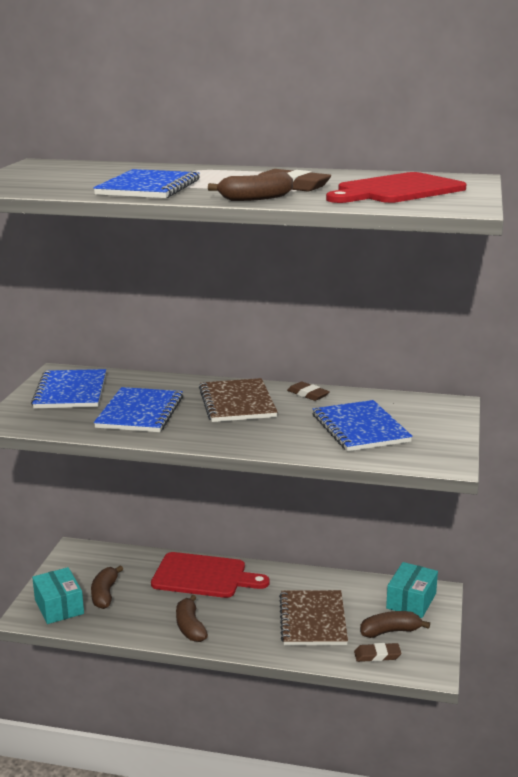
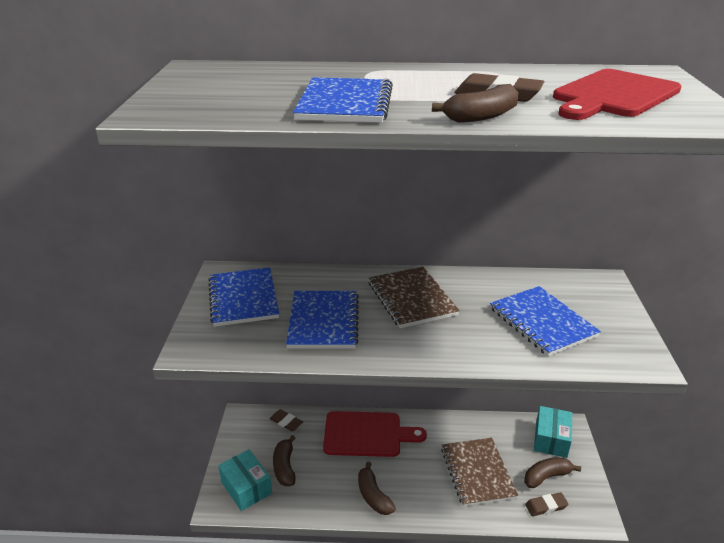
camera: 10 degrees left, 10 degrees up
brown eraser [287,382,330,401] -> brown eraser moved to [270,409,303,431]

